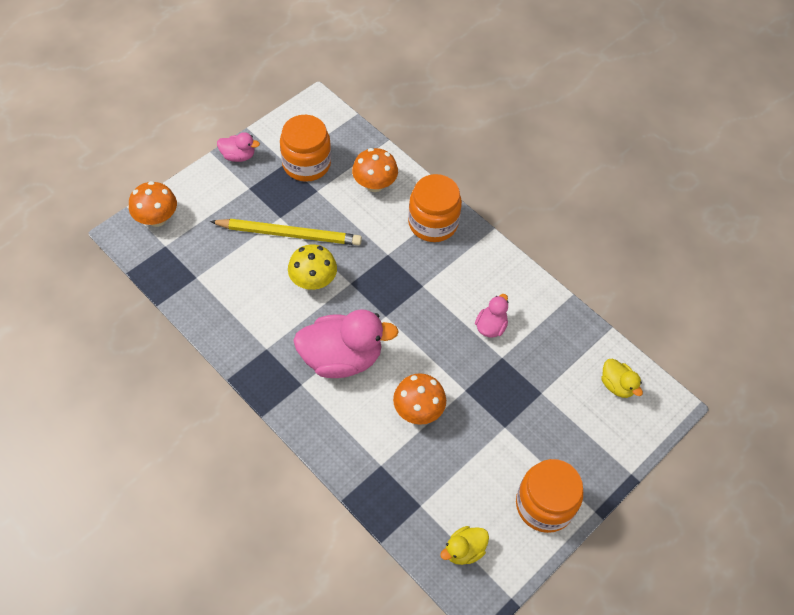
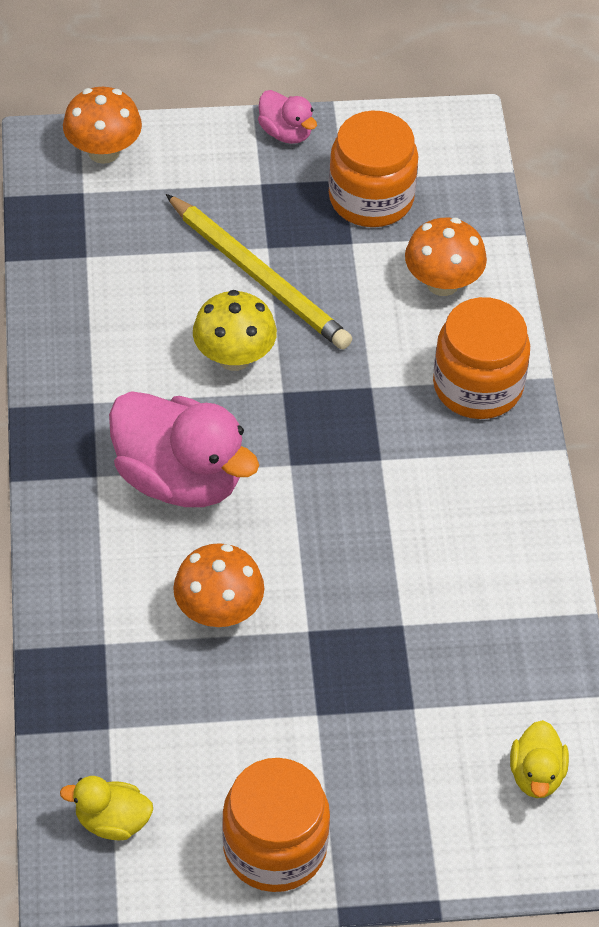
camera: 40 degrees right, 5 degrees down
pink duck [475,294,508,338] -> none

